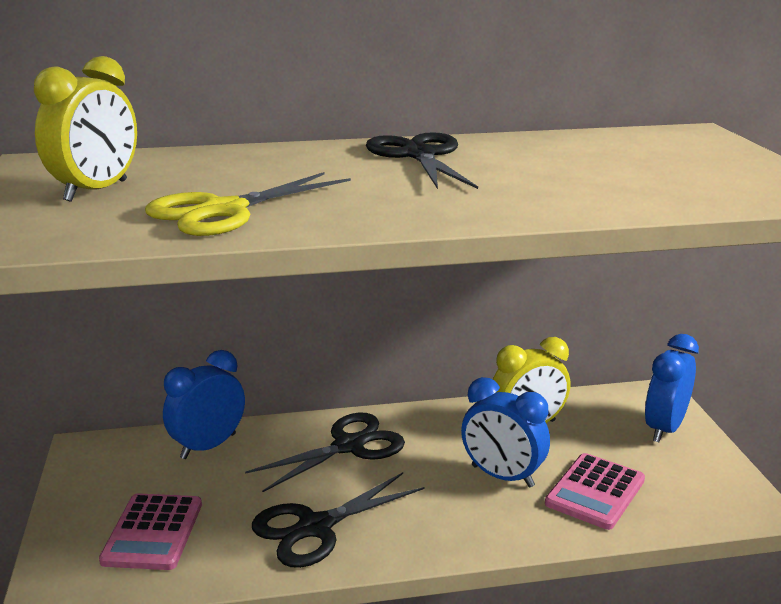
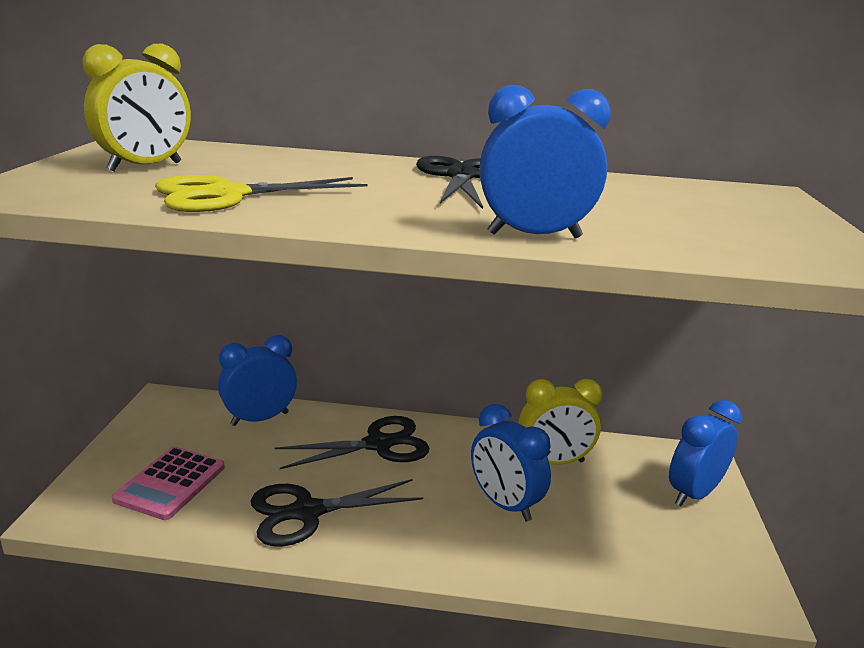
camera: 15 degrees right, 0 degrees up
pink calculator [545,453,645,530] -> none
none -> blue clock [480,85,611,238]

